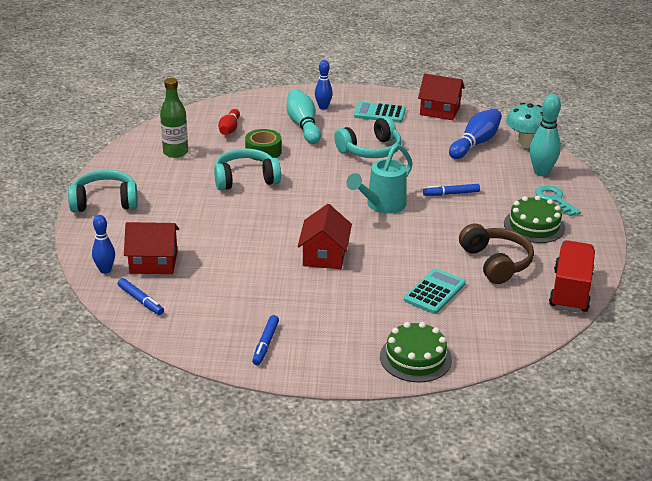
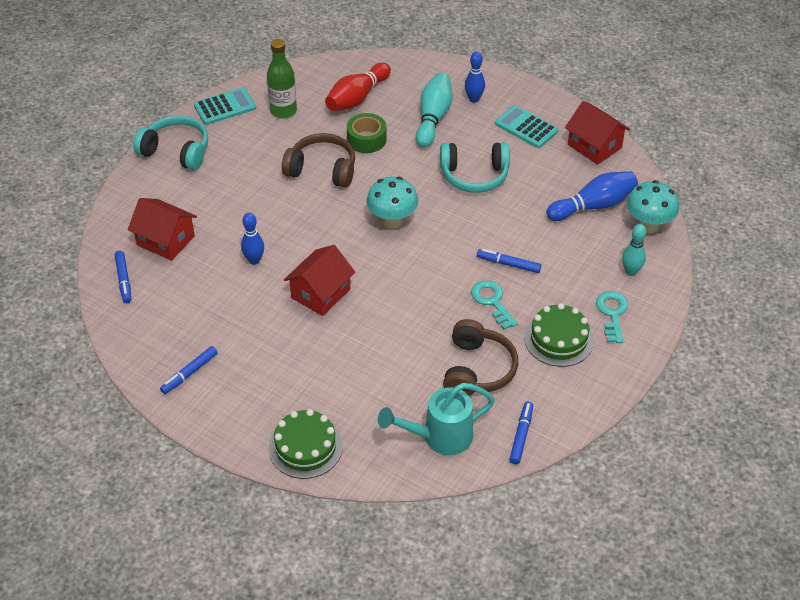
camera: 30 degrees right, 15 degrees up
blue bowling pin [92,215,115,274] -> blue bowling pin moved to [241,213,264,265]
turquoise headphones [214,149,281,190] -> brown headphones [282,133,355,188]
red bowling pin [218,109,240,135] -> red bowling pin [325,63,391,111], size x1.53
turquoise watering can [346,144,413,214] -> turquoise watering can moved to [378,383,495,455]
turquoise calculator [404,268,466,314] -> turquoise calculator moved to [194,87,256,125]
turquoise bowling pin [530,94,561,176] -> turquoise bowling pin [622,224,646,276], size x0.65
red truck [549,240,595,313] -> blue marker [509,402,533,464]
none -> turquoise mushroom [366,176,418,229]
none -> turquoise key [471,280,518,330]

